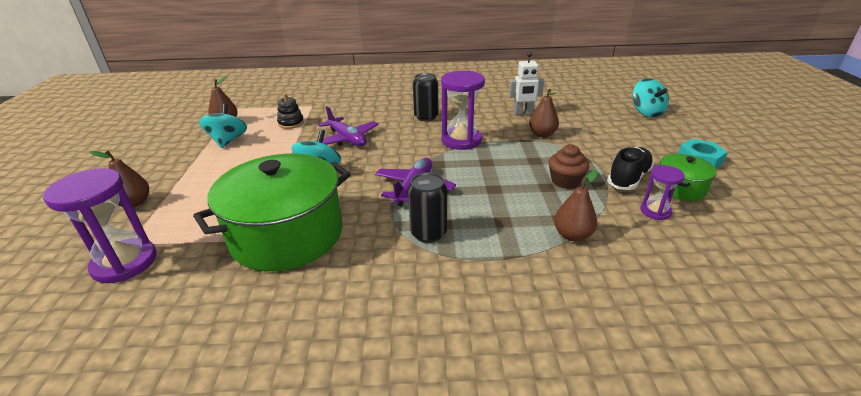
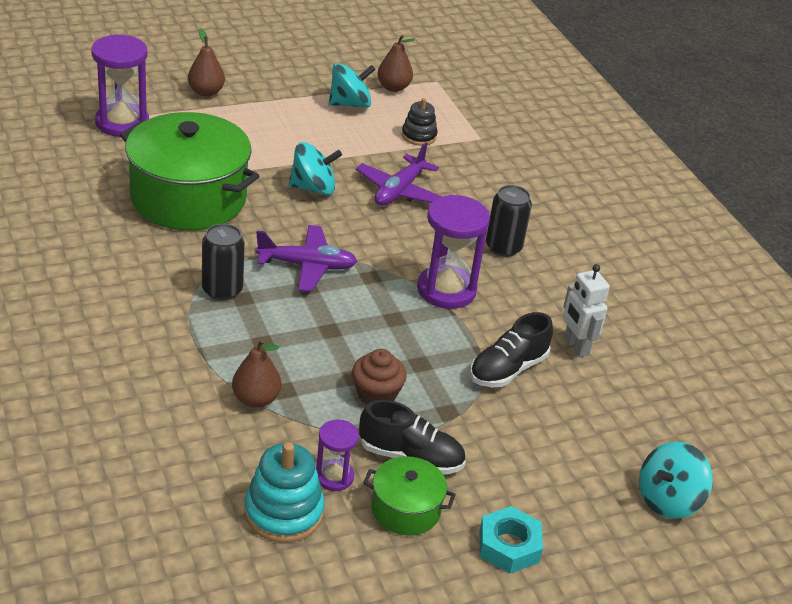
camera: 65 degrees right, 5 degrees up
brown pear [529,89,559,137] -> black shoe [470,312,553,387]
none -> turquoise stacking toy [244,442,325,543]

